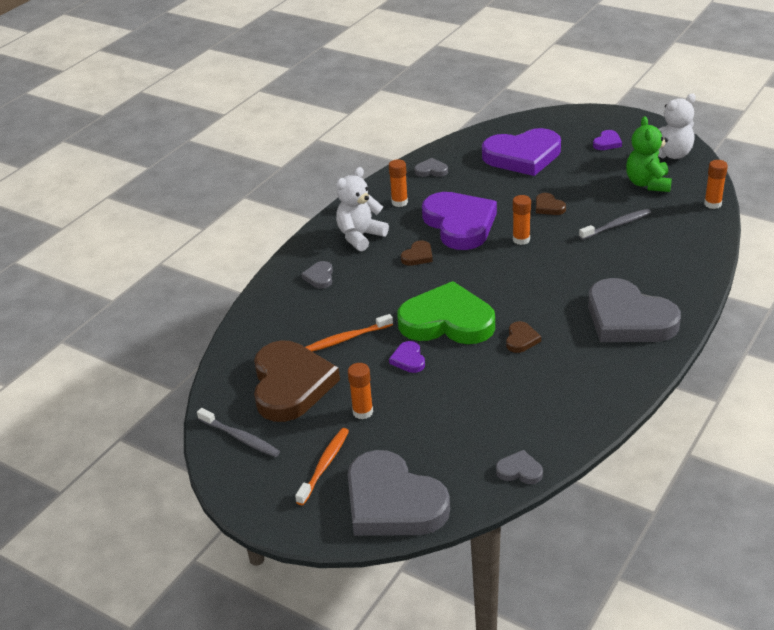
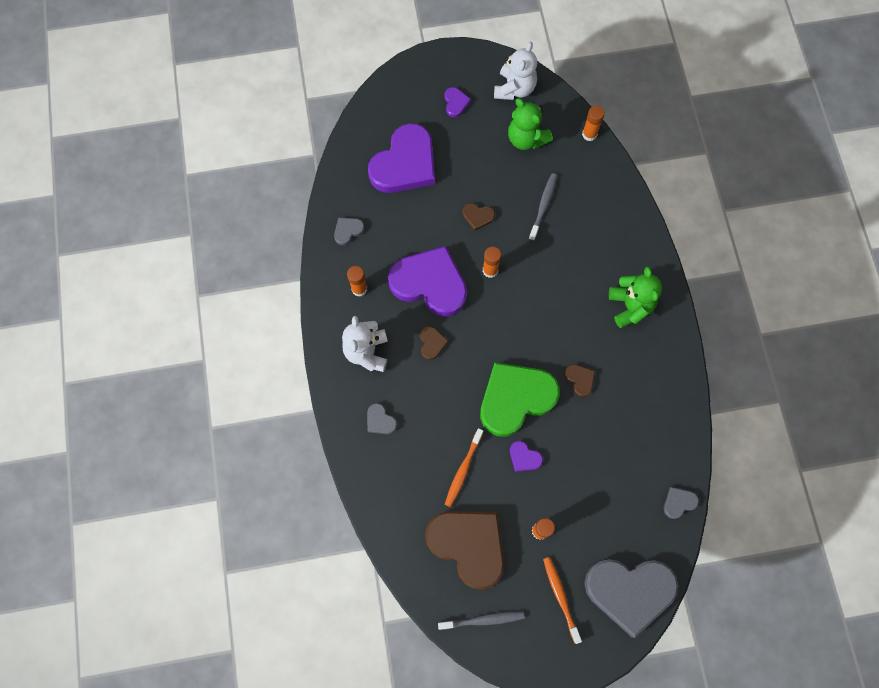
camera: 45 degrees left, 35 degrees up
grey heart [588,278,681,342] -> green teddy bear [609,266,662,328]

